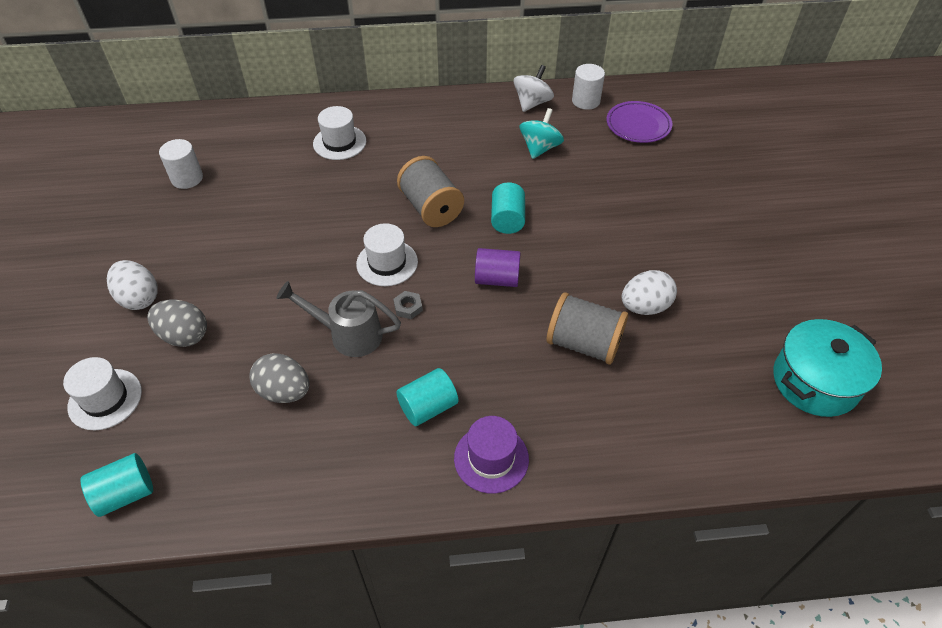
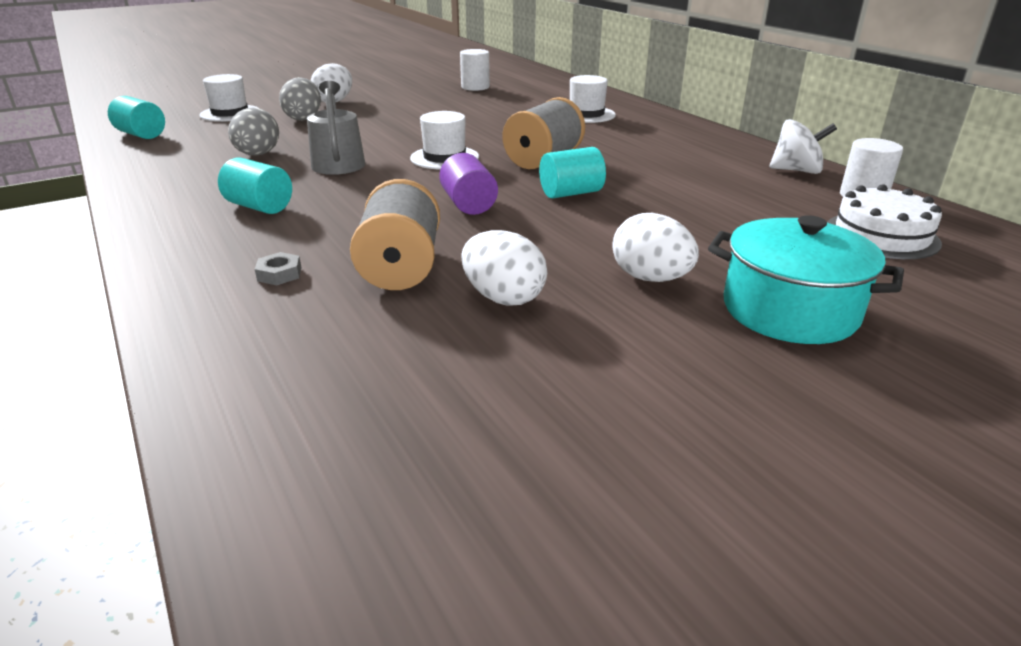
camera: 65 degrees right, 20 degrees down
grey nut [393,291,423,319] -> grey nut moved to [255,252,301,285]
purple hat [454,416,529,494] -> none
turquoise spinning top [520,108,564,159] -> none
purple plate [606,101,672,143] -> white cake [827,184,942,259]
turquoise pot [773,319,882,417] -> turquoise pot moved to [708,215,904,344]
none -> white egg [612,213,699,282]

